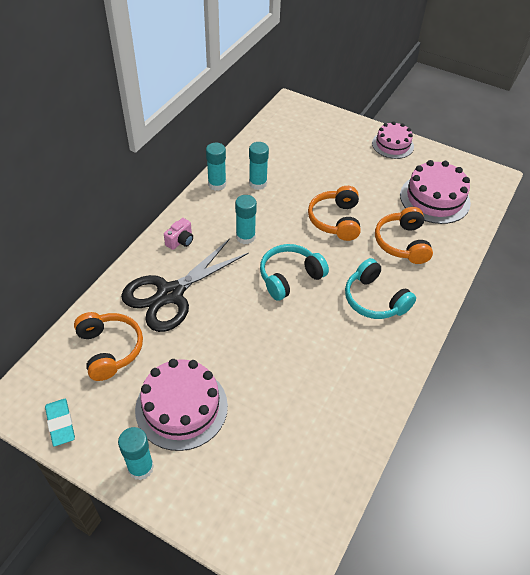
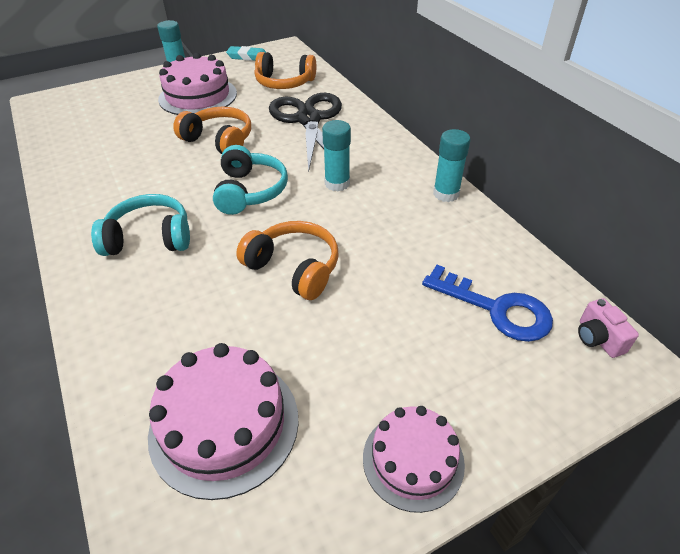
camera: 125 degrees right, 5 degrees down
pink camera [164,218,193,250] -> pink camera moved to [578,298,639,358]
turquoise glue stick [249,142,269,190] -> none
orange headphones [375,207,433,264] -> orange headphones moved to [173,107,251,154]
none -> blue key [422,265,553,342]

